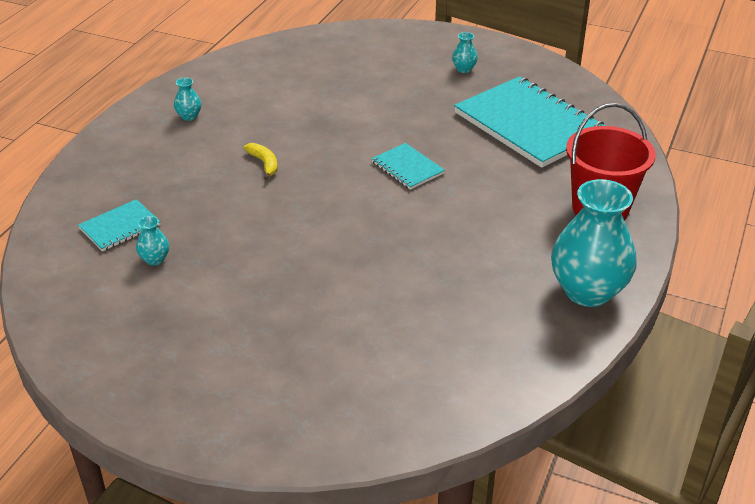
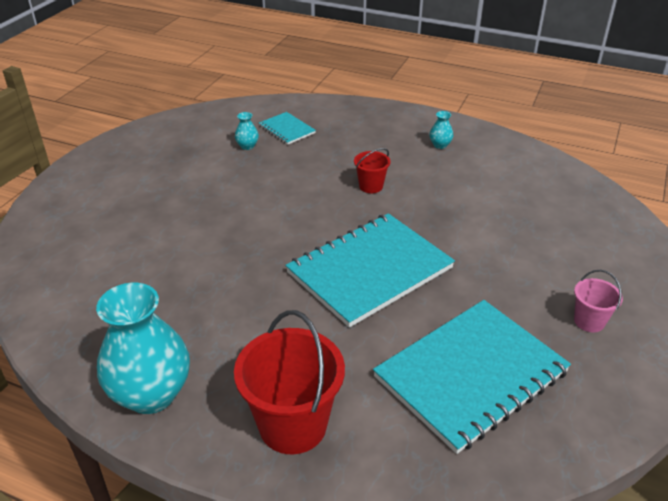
camera: 90 degrees right, 0 degrees up
yellow banana [244,143,278,180] -> red bucket [354,148,391,193]
turquoise notebook [371,143,445,190] -> turquoise notebook [285,213,455,328], size x2.17
turquoise vase [452,32,478,73] -> pink bucket [574,270,623,332]

